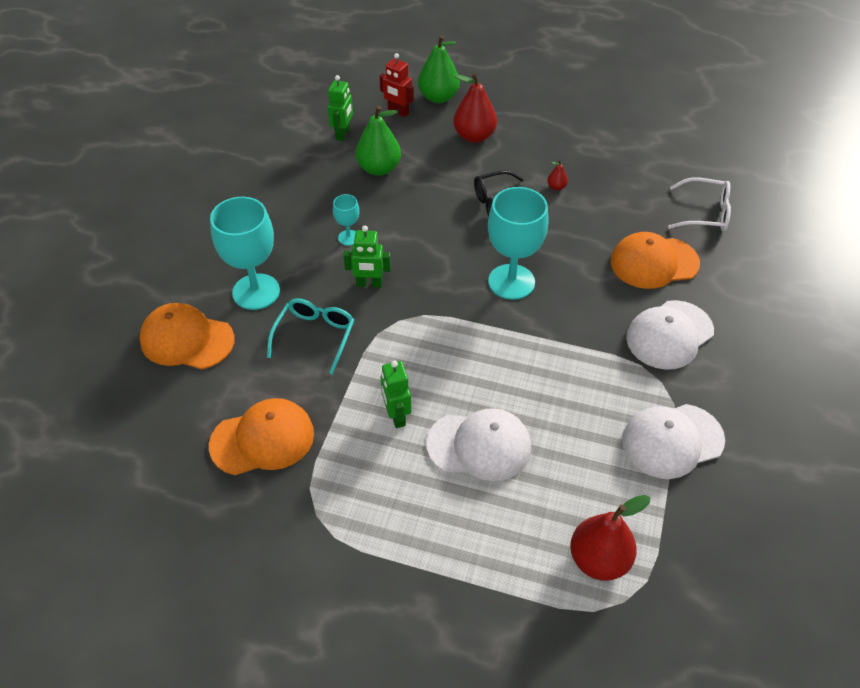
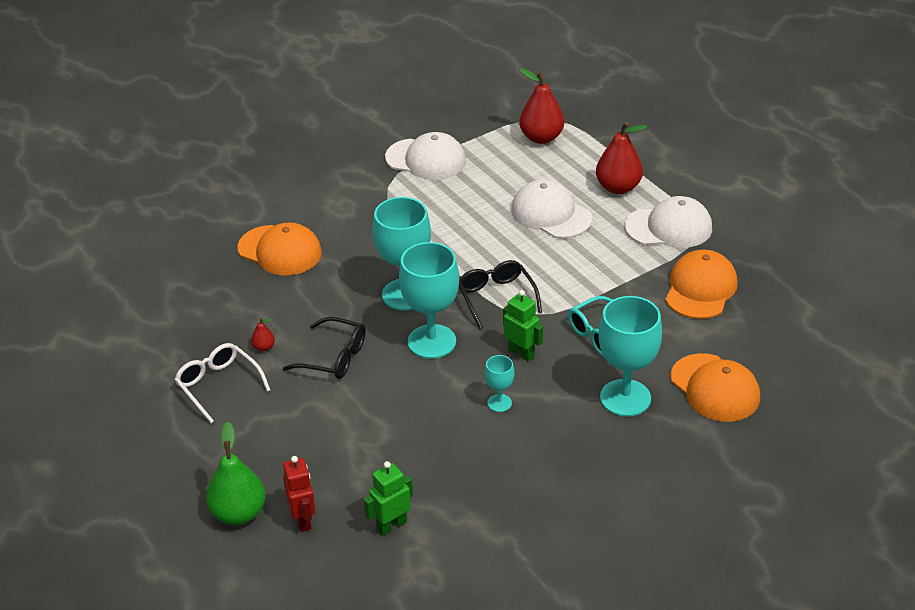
camera: 140 degrees left, 10 degrees down
orange cap [209,398,314,475] -> orange cap turned 90 degrees clockwise [665,249,738,319]
green pear [356,105,401,176] -> none
green robot [381,360,411,428] -> none
red pear [453,73,497,143] -> red pear moved to [596,122,646,194]
white cap [626,300,714,370] -> white cap moved to [625,196,712,248]
white glasses [668,178,731,232] -> white glasses moved to [174,343,270,423]
none -> turquoise goblet [399,242,459,359]
none -> black glasses [459,260,542,329]

